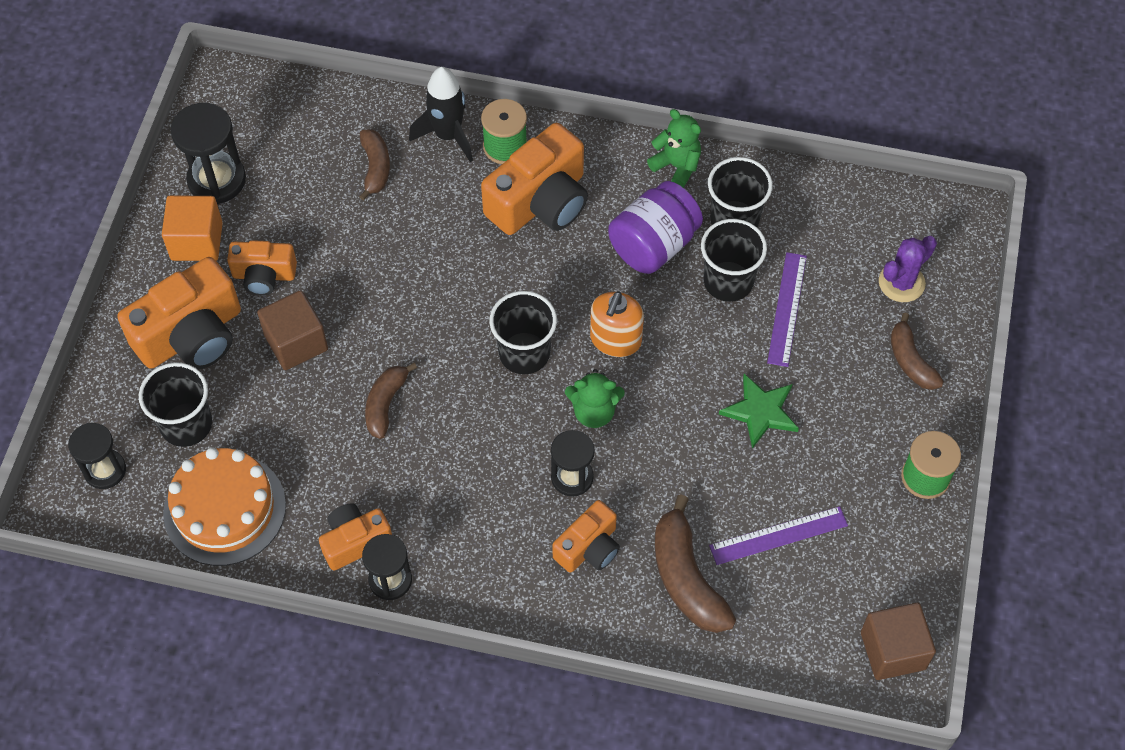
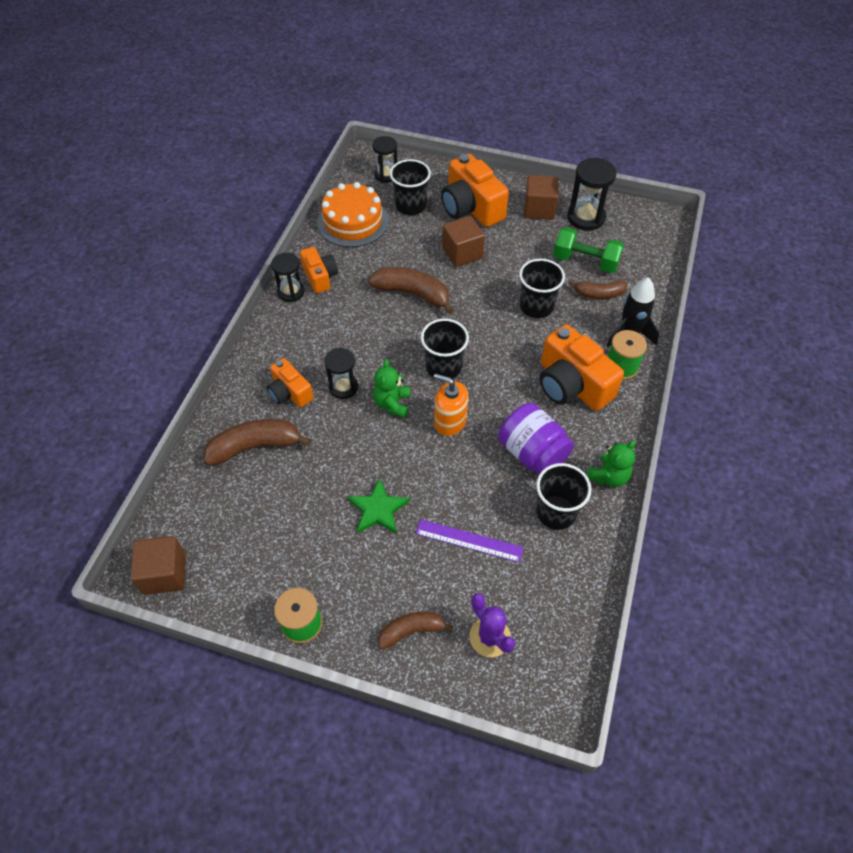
camera: 95 degrees right, 5 degrees down
orange cube [162,195,223,261] -> brown cube [524,175,559,220]
orange camera [227,240,297,295] -> none
brown banana [365,363,417,439] -> brown banana [369,267,454,314], size x1.58
black cup [701,219,767,302] -> black cup moved to [519,259,565,318]
purple ruler [709,506,848,565] -> none
none -> green dumbbell [553,227,624,273]

